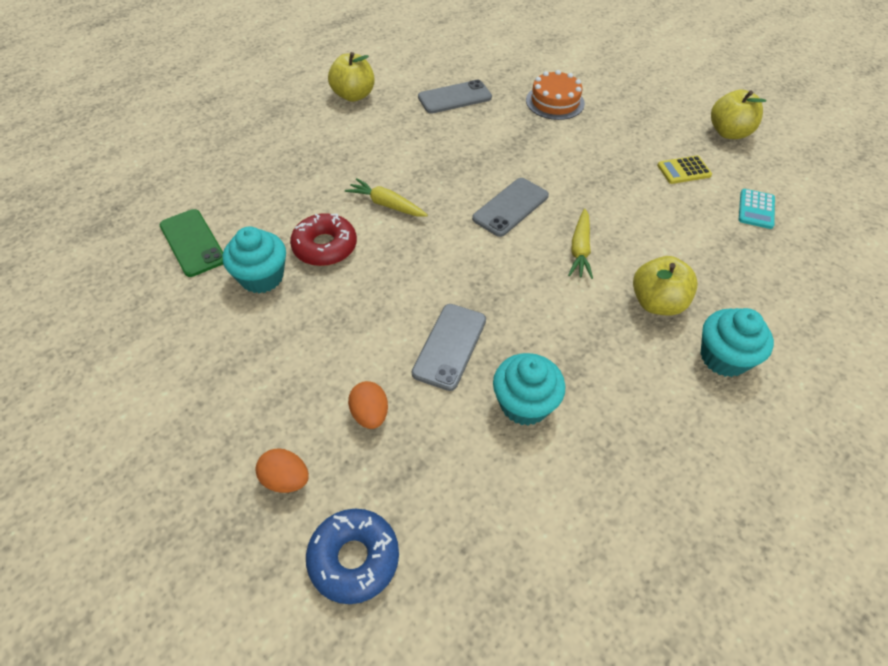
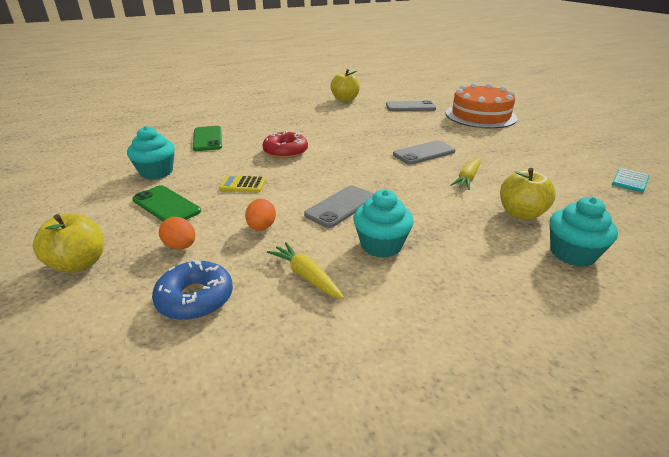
camera: 20 degrees right, 20 degrees down
turquoise cupcake [223,227,286,293] -> turquoise cupcake moved to [127,126,175,179]
yellow carrot [345,178,428,217] -> yellow carrot moved to [267,242,344,299]
orange cake [526,70,585,120] -> orange cake [446,83,518,128], size x1.65
yellow calculator [657,156,712,184] -> yellow calculator moved to [219,175,266,193]
yellow apple [711,89,766,139] -> yellow apple moved to [33,213,104,273]
none -> green phone [132,185,201,222]

